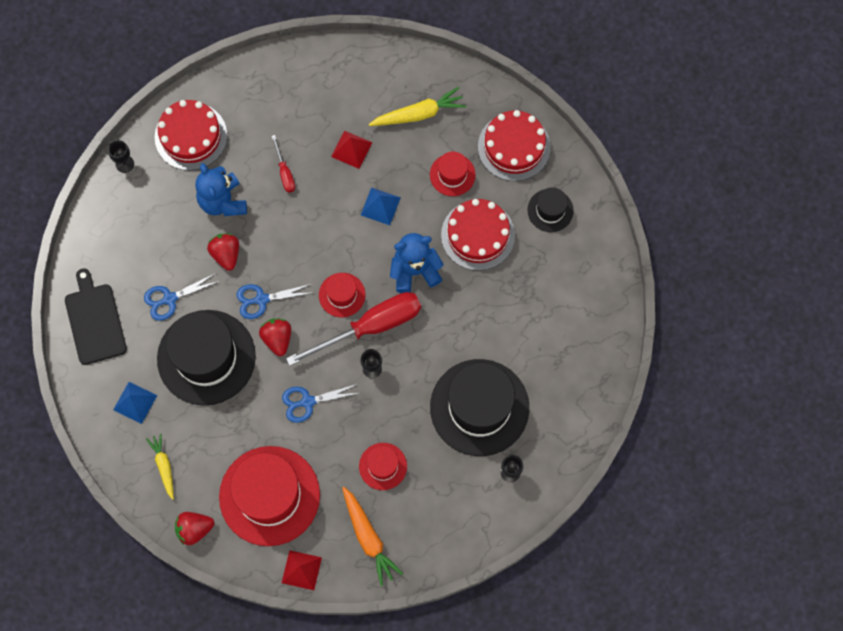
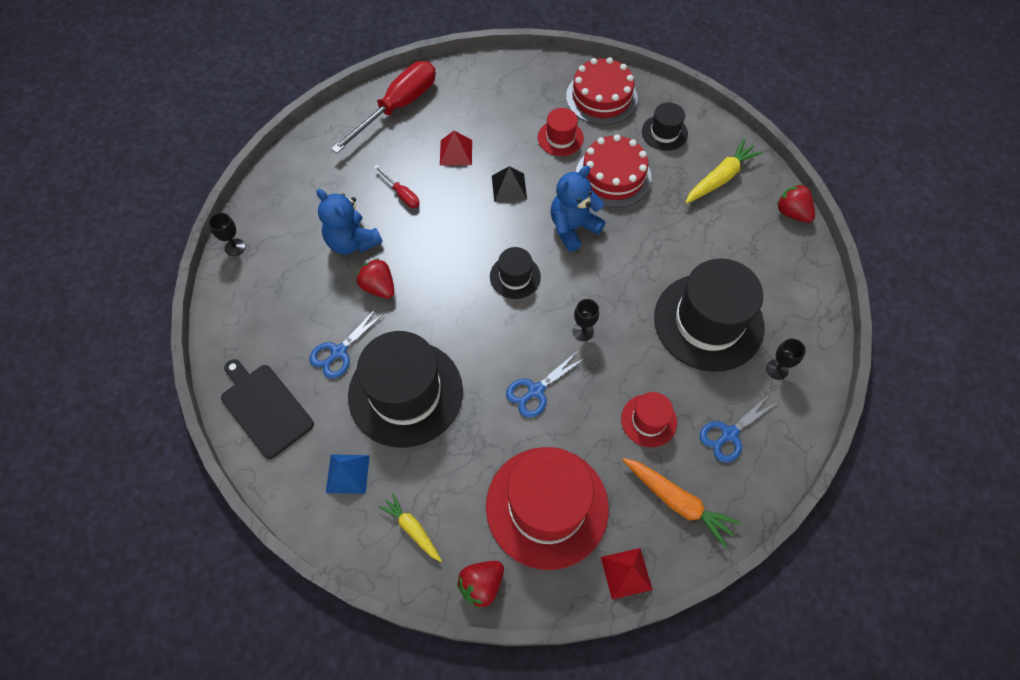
camera: 25 degrees left, 10 degrees down
red cake [155,100,227,171] -> none
blue scissors [237,284,311,319] -> blue scissors moved to [700,394,778,463]
red strawberry [259,318,291,356] -> red strawberry moved to [777,184,815,223]
red screwdriver [286,292,421,366] -> red screwdriver moved to [331,61,436,153]
red hat [319,273,365,317] -> black hat [490,247,541,299]
blue pyramid [361,187,401,225] -> black pyramid [492,166,527,202]
yellow carrot [369,87,466,126] -> yellow carrot moved to [685,139,763,204]

